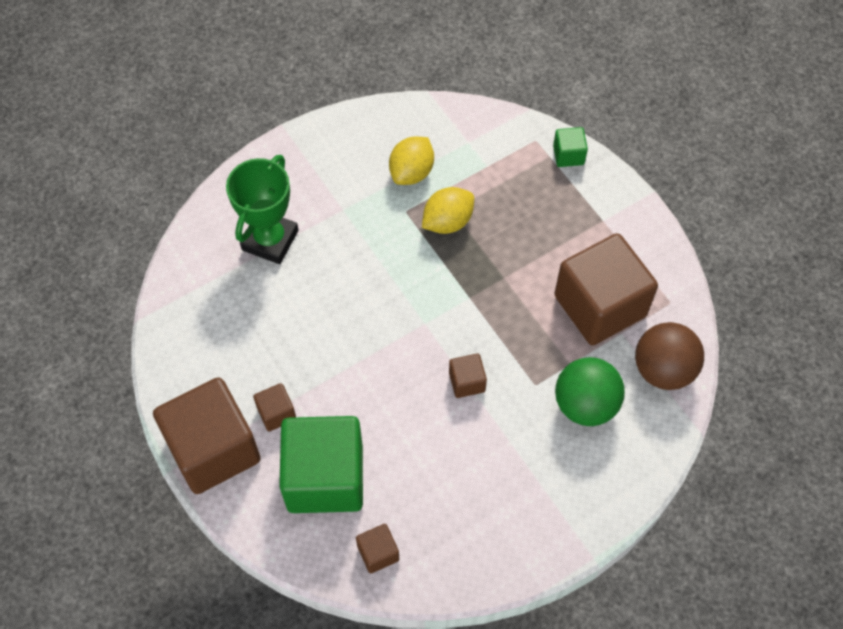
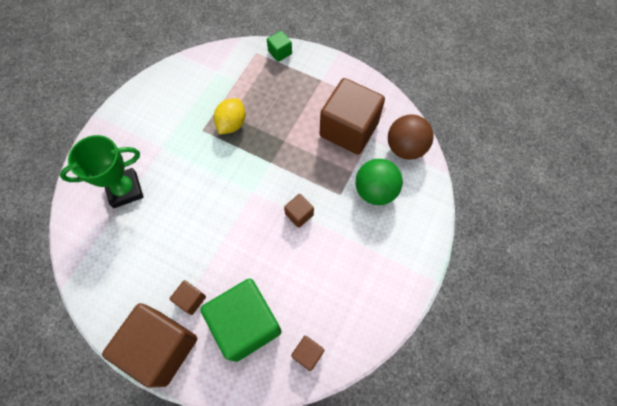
camera: 30 degrees left, 5 degrees up
green trophy [226,155,299,264] -> green trophy turned 75 degrees clockwise [60,135,144,208]
yellow lemon [389,137,434,185] -> none

